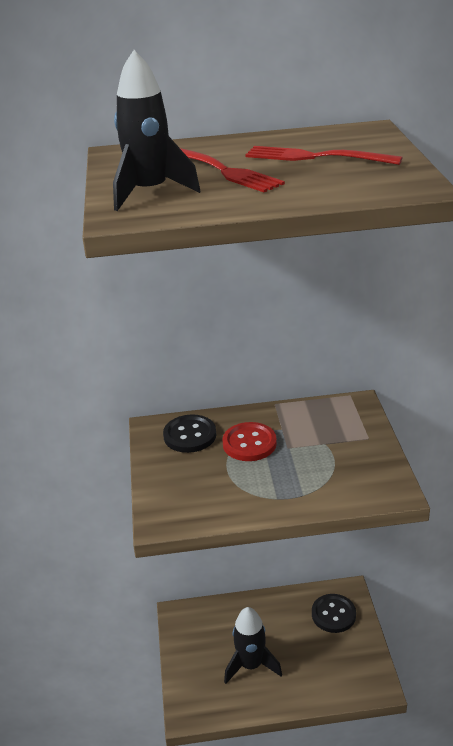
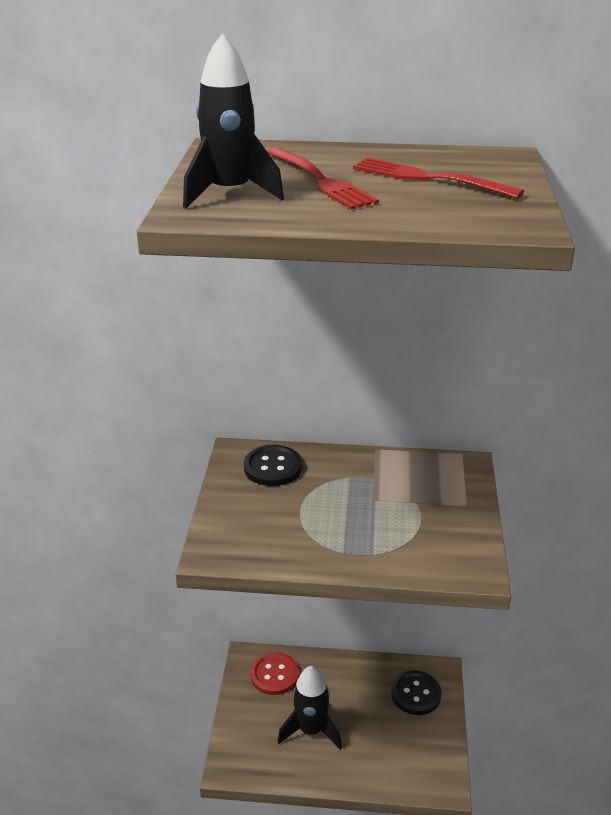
camera: 10 degrees right, 0 degrees up
red button [222,422,277,461] -> red button moved to [250,652,299,695]

